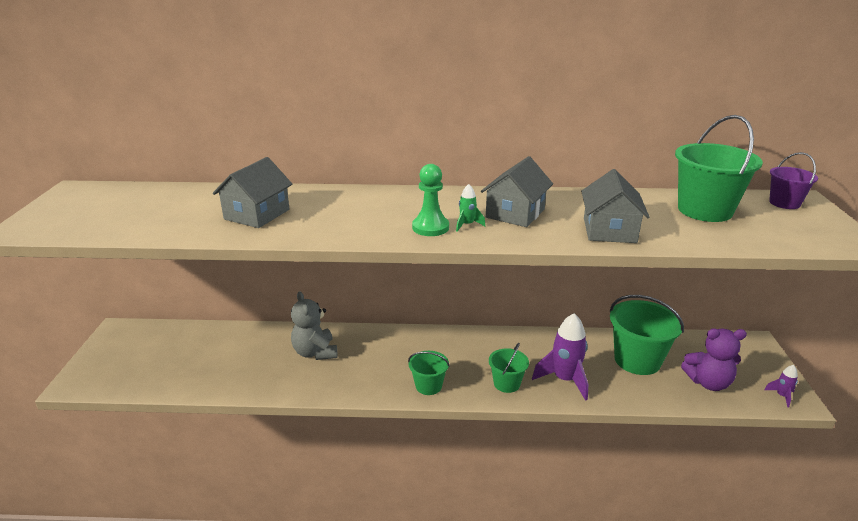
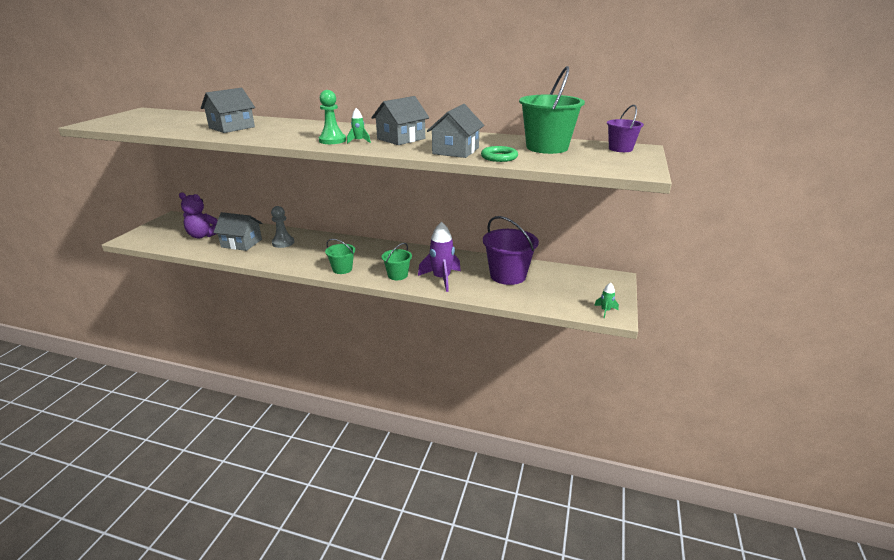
camera: 15 degrees right, 0 degrees up
grey teddy bear [291,291,338,360] -> grey pawn [271,206,294,248]
green bucket [610,295,684,375] -> purple bucket [483,216,539,285]
purple teddy bear [681,328,747,391] -> purple teddy bear moved to [179,192,218,239]
purple rocket [764,365,798,408] -> green rocket [594,283,619,318]
none -> grey house [213,212,262,251]
none -> green ring [481,146,518,162]

